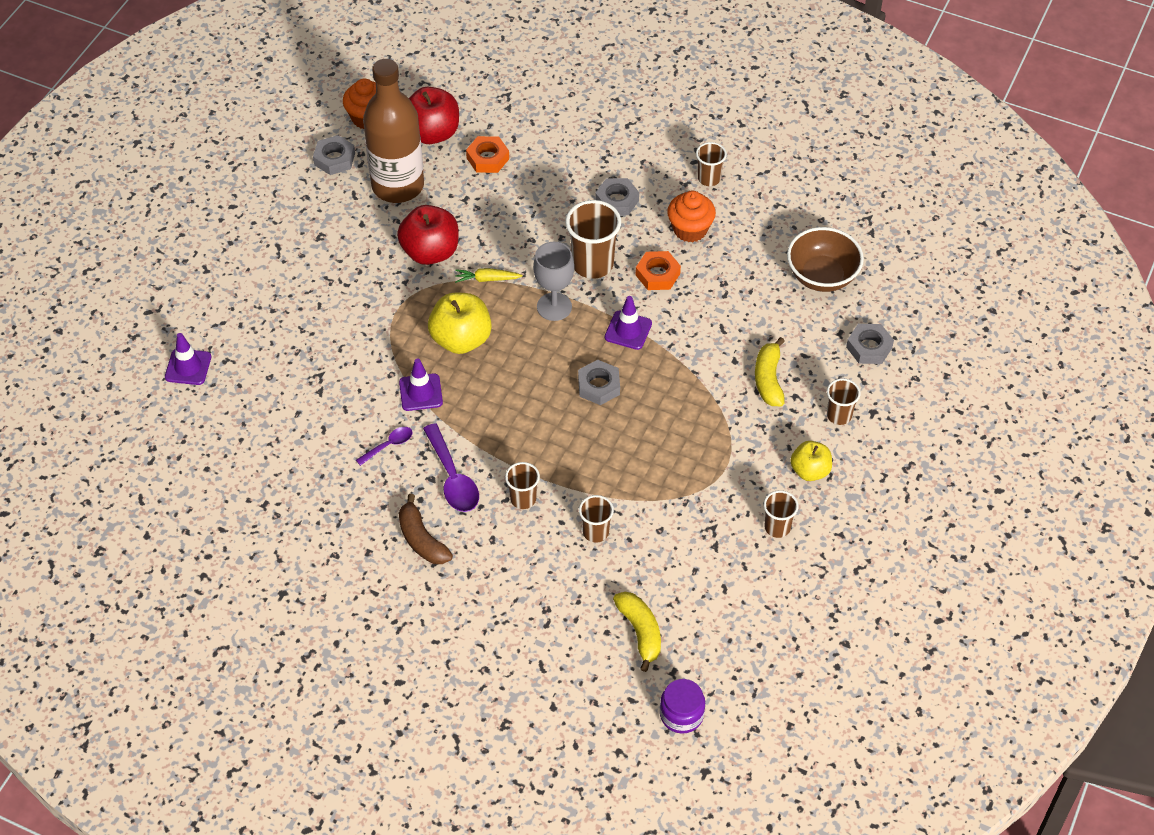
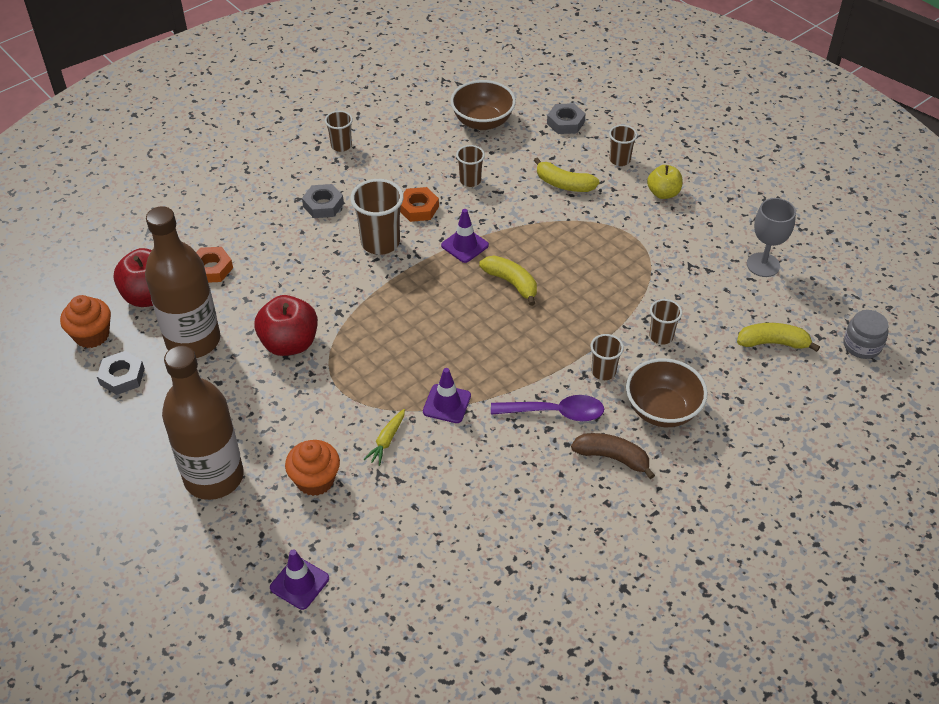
camera: 65 degrees left, 5 degrees down
purple spoon [356,427,412,466] -> none
brown banana [399,494,453,564] -> brown banana turned 150 degrees counterclockwise [571,433,655,479]
yellow apple [428,293,492,354] -> none
yellow carrot [455,268,523,283] -> yellow carrot moved to [364,409,405,466]
grey goblet [533,242,574,321] -> grey goblet moved to [747,198,796,277]
grey nut [578,360,620,405] -> yellow banana [479,256,537,306]
purple jar [660,679,705,734] -> grey jar [843,310,889,359]
orange cupcake [667,191,716,242] -> orange cupcake moved to [285,440,340,496]
brown cup [763,490,799,538] -> brown cup moved to [456,145,485,187]
none -> brown bottle [162,346,244,500]
none -> brown bowl [626,358,708,427]

